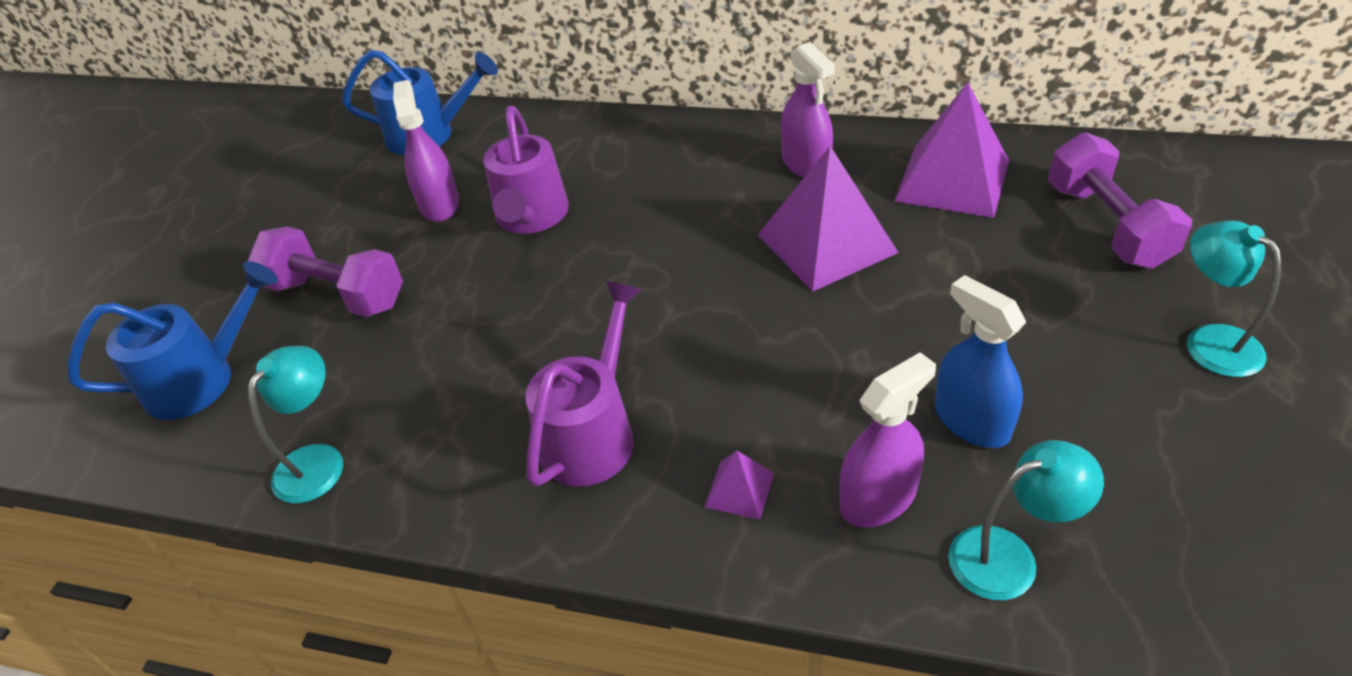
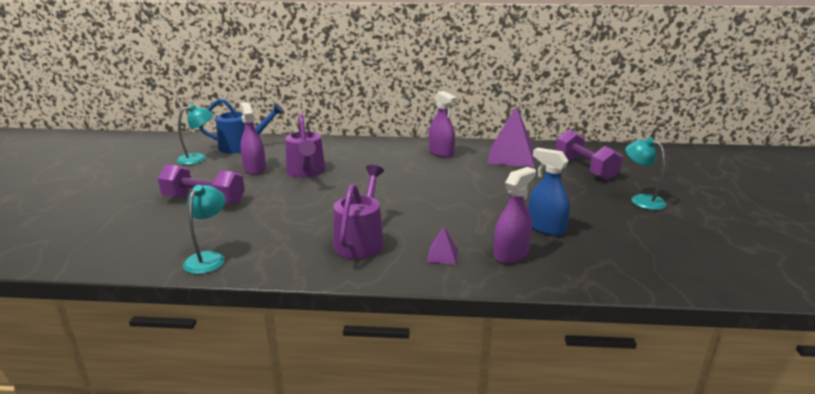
camera: 15 degrees left, 20 degrees down
blue watering can [67,261,278,420] -> none
purple pyramid [758,146,899,292] -> none
turquoise lamp [948,440,1104,600] -> turquoise lamp moved to [177,105,213,165]

